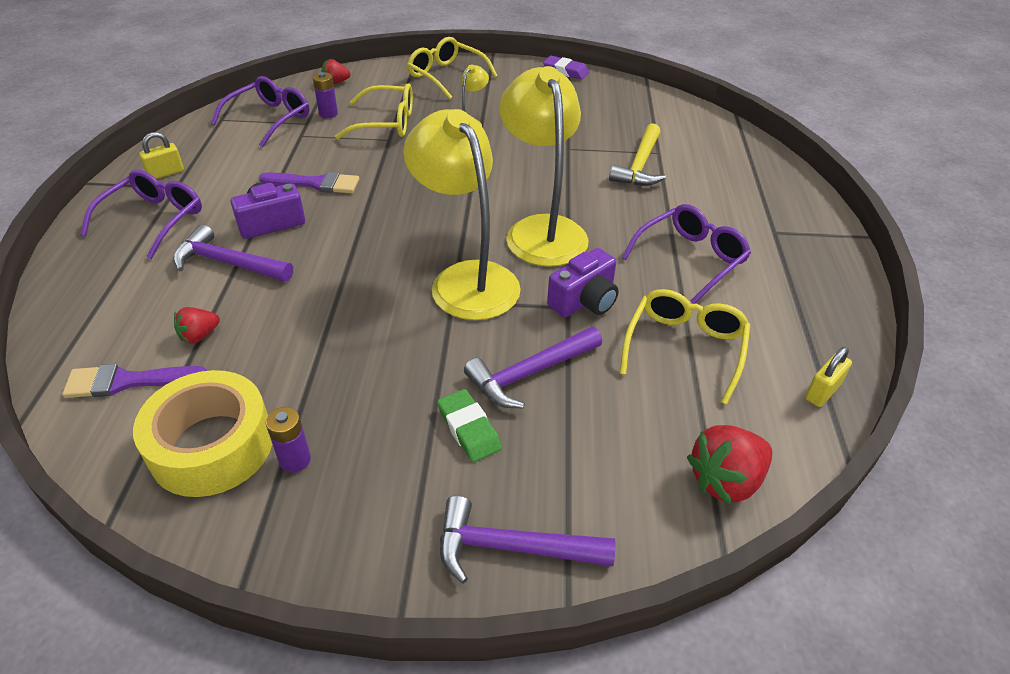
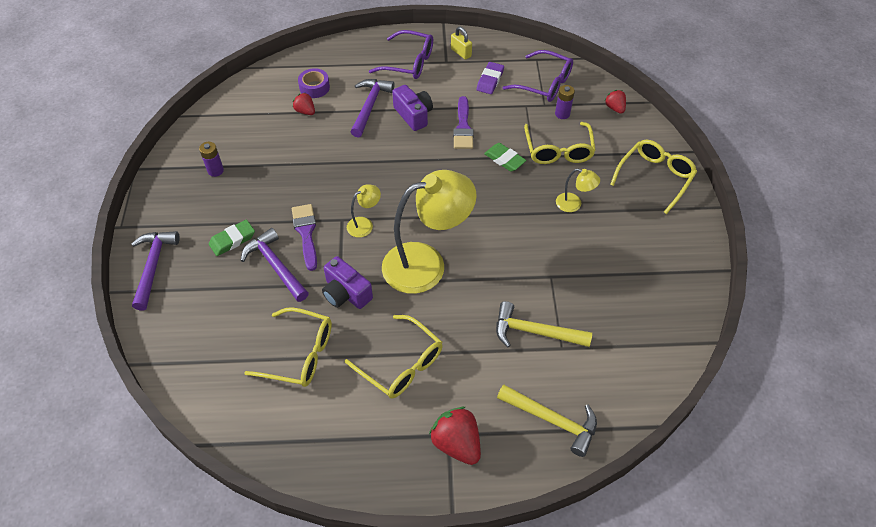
camera: 85 degrees right, 10 degrees up
purple brush [62,364,207,398] -> purple brush moved to [292,204,317,271]
yellow tape [133,370,272,497] -> none
yellow lamp [403,109,521,320] -> yellow lamp [347,184,381,237], size x0.43
purple eraser [543,56,589,80] -> purple eraser moved to [477,62,504,94]
purple glasses [622,204,751,304] -> yellow glasses [345,315,443,398]
red strawberry [687,425,772,504] -> red strawberry moved to [429,407,481,465]
yellow padlock [805,347,852,407] -> none
none -> purple tape [298,68,330,98]
none -> green eraser [484,143,527,172]
none -> yellow hammer [497,384,597,457]

